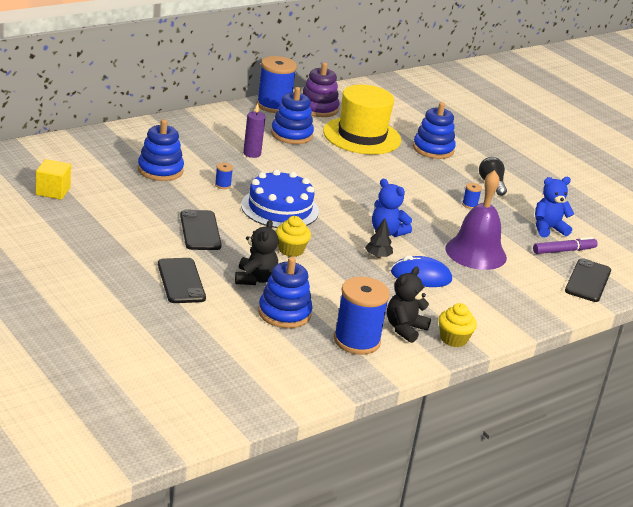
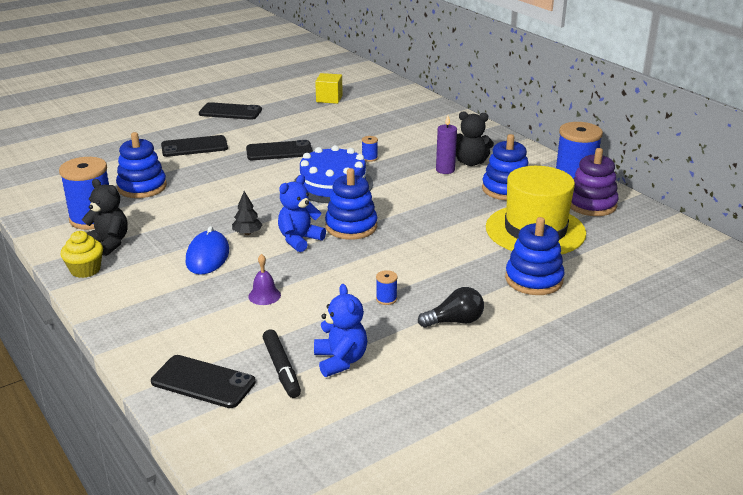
camera: 95 degrees right, 0 degrees up
blue stacking toy [138,119,184,181] -> blue stacking toy moved to [325,168,378,240]
black teddy bear [235,220,278,285] -> black teddy bear moved to [456,111,494,166]
yellow cupcake [276,216,311,257] -> none
purple bell [445,170,507,270] -> purple bell [248,254,281,305], size x0.42
purple marker [533,237,598,254] -> black marker [263,329,301,398]
none -> black phone [199,102,262,120]

